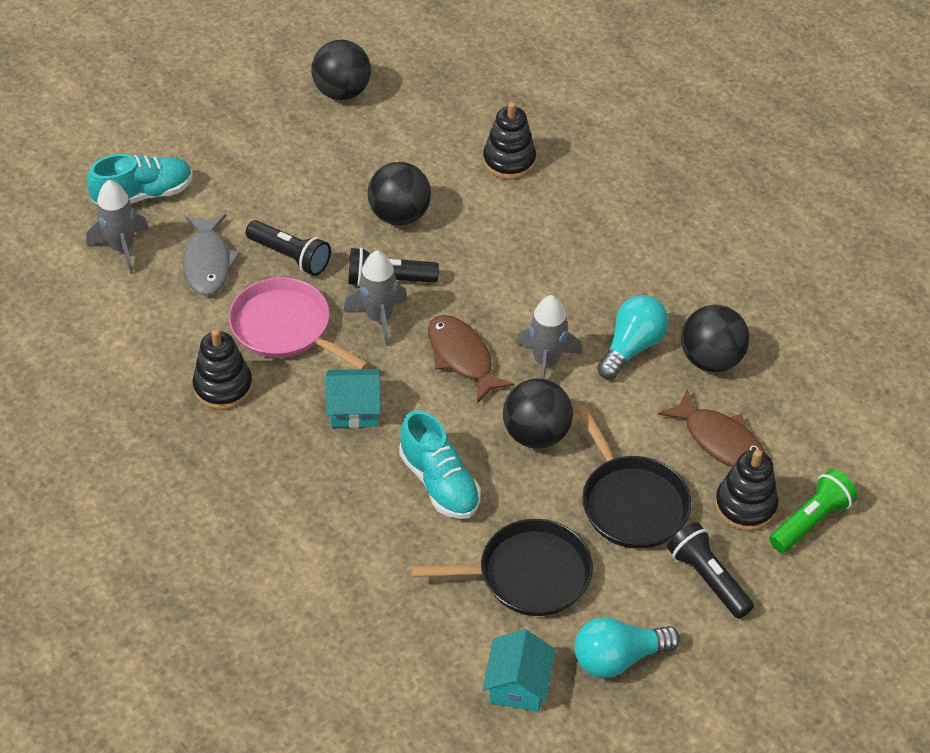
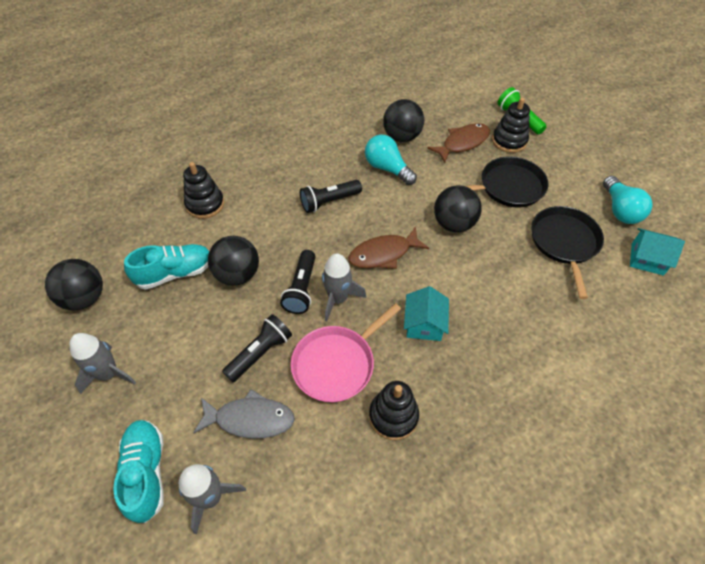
camera: 80 degrees left, 5 degrees up
turquoise shoe [399,410,481,519] -> turquoise shoe moved to [124,244,209,290]
grey rocket [516,295,582,379] -> grey rocket moved to [70,333,136,394]
black flashlight [667,522,754,619] -> black flashlight moved to [300,180,362,213]

